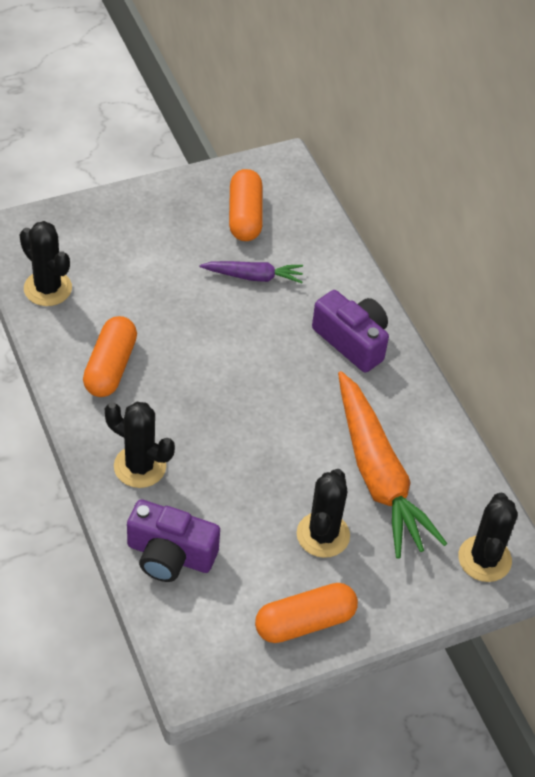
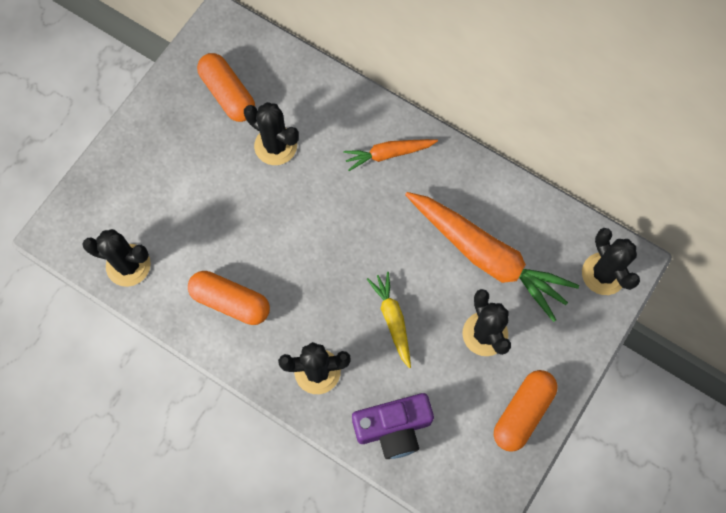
camera: 30 degrees left, 20 degrees up
orange capsule [83,316,137,397] -> orange capsule turned 45 degrees counterclockwise [188,271,270,325]
purple carrot [200,261,303,283] -> black cactus [244,102,299,165]
purple camera [312,290,389,373] -> orange carrot [343,139,438,171]
none -> yellow carrot [367,272,411,368]

